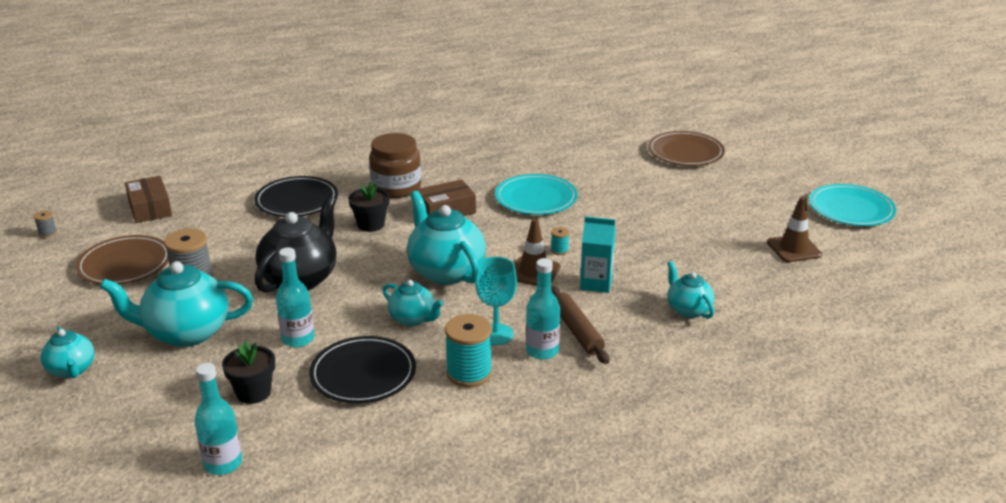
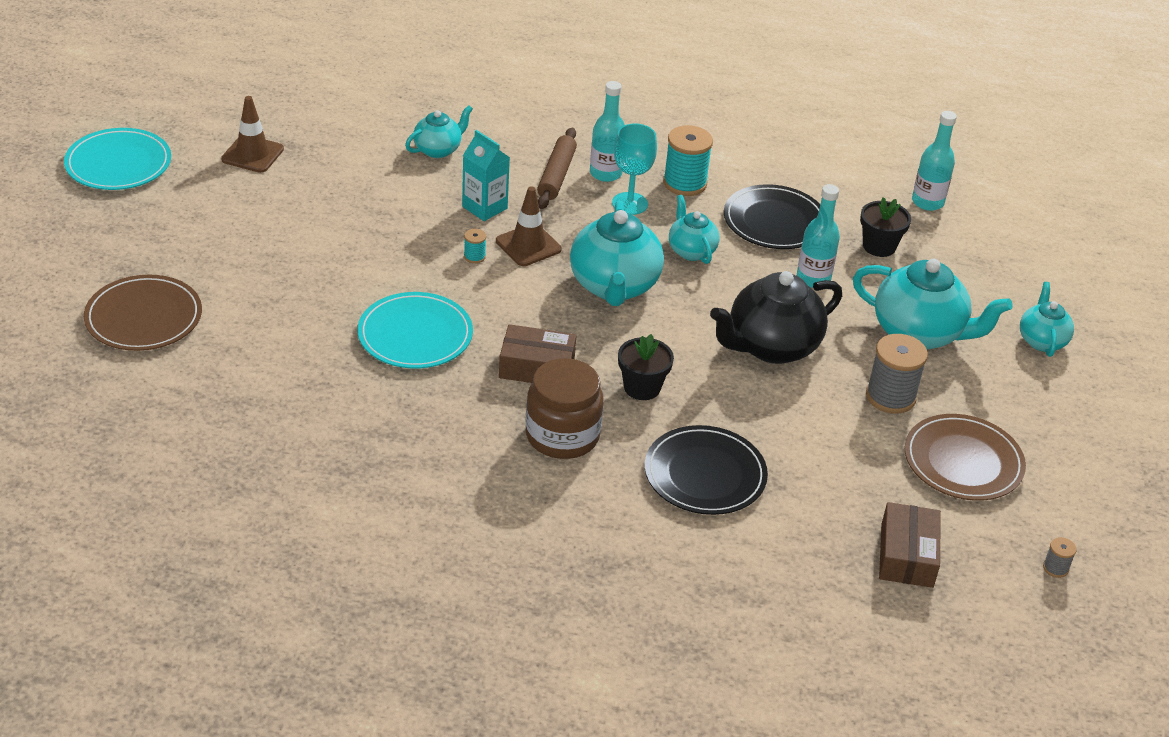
camera: 150 degrees left, 10 degrees up
turquoise teapot [667,261,714,319] -> turquoise teapot turned 135 degrees counterclockwise [405,105,473,158]

